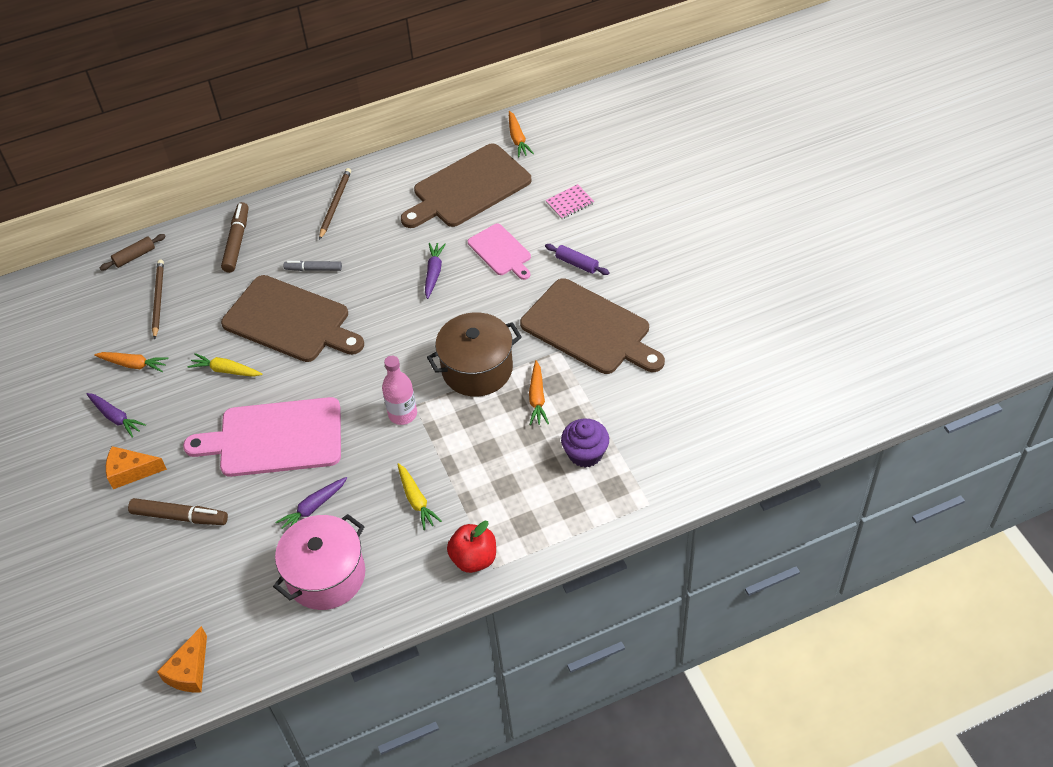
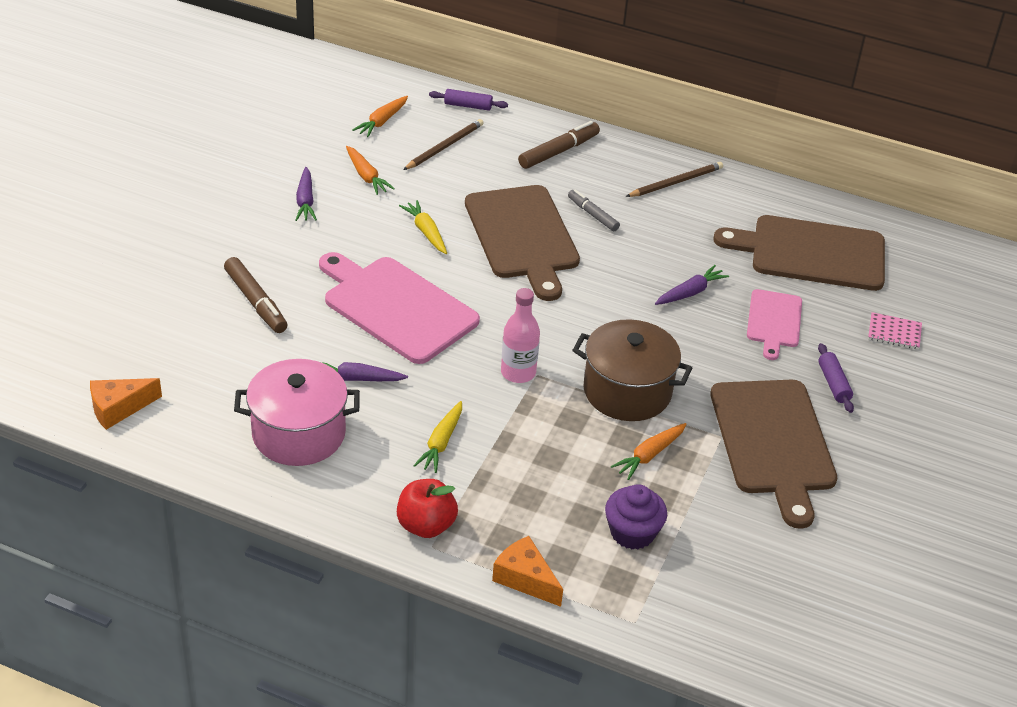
camera: 40 degrees right, 10 degrees down
brown rolling pin [100,234,166,270] -> purple rolling pin [429,89,508,111]
orange cheese [106,446,167,489] -> orange cheese moved to [492,536,563,607]
orange carrot [509,111,534,158] -> orange carrot moved to [352,96,408,137]

